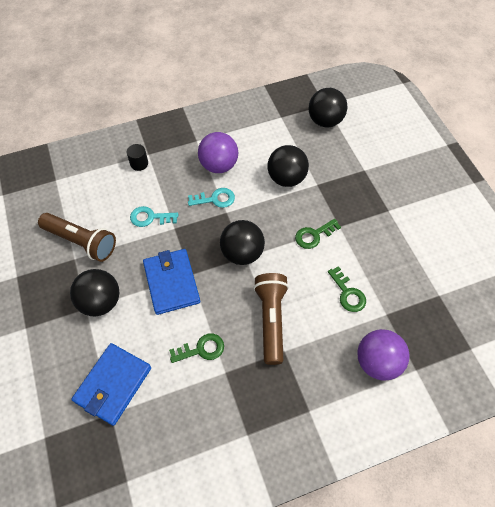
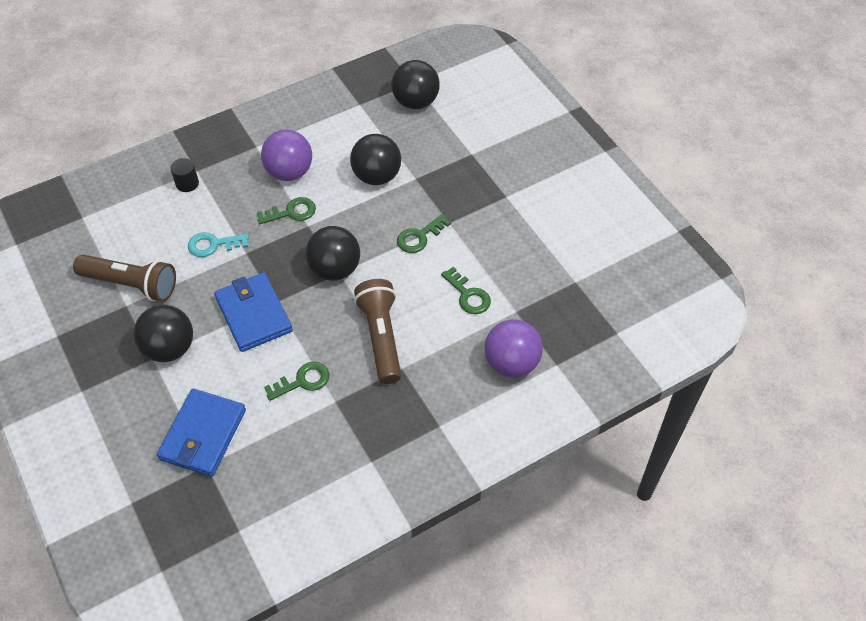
camera: 10 degrees left, 5 degrees down
turquoise key [188,188,235,208] -> green key [257,197,316,224]

